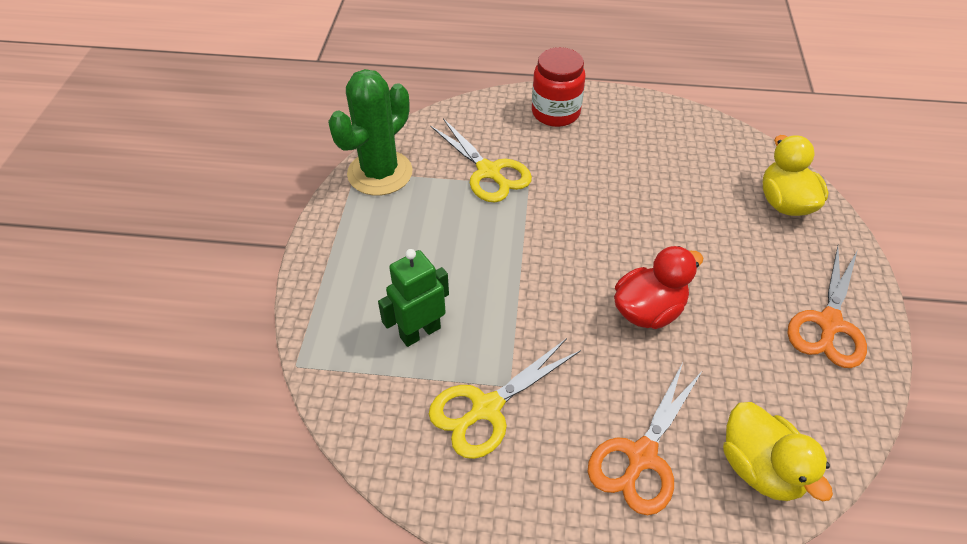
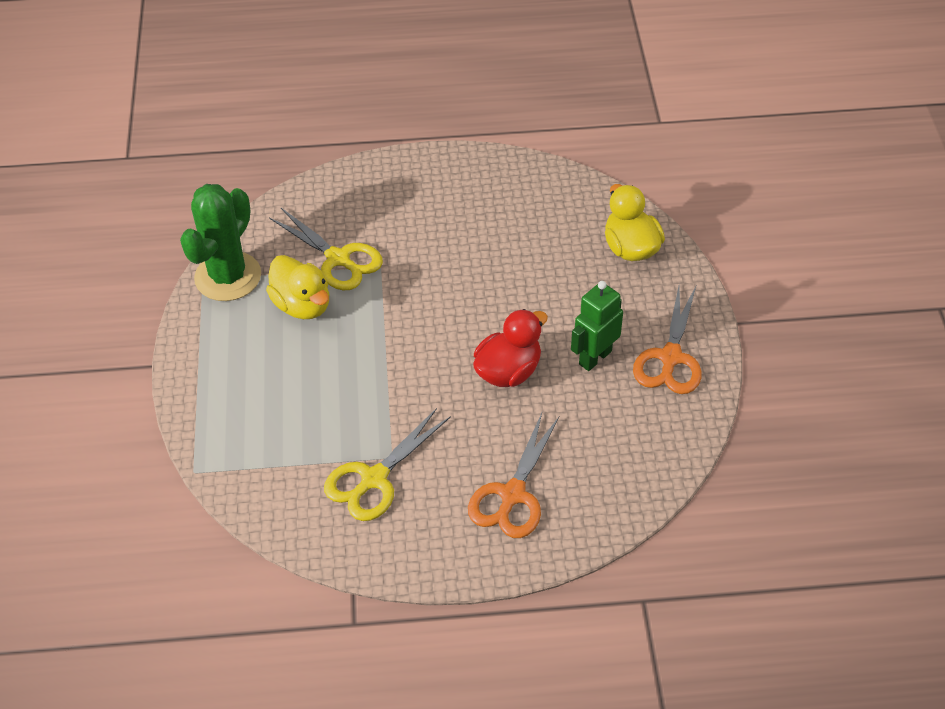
camera: 10 degrees left, 0 degrees up
green robot [378,249,449,347] -> green robot moved to [571,281,623,371]
red jar [532,47,586,127] -> none
yellow duck [723,402,833,501] -> yellow duck moved to [266,255,329,319]

